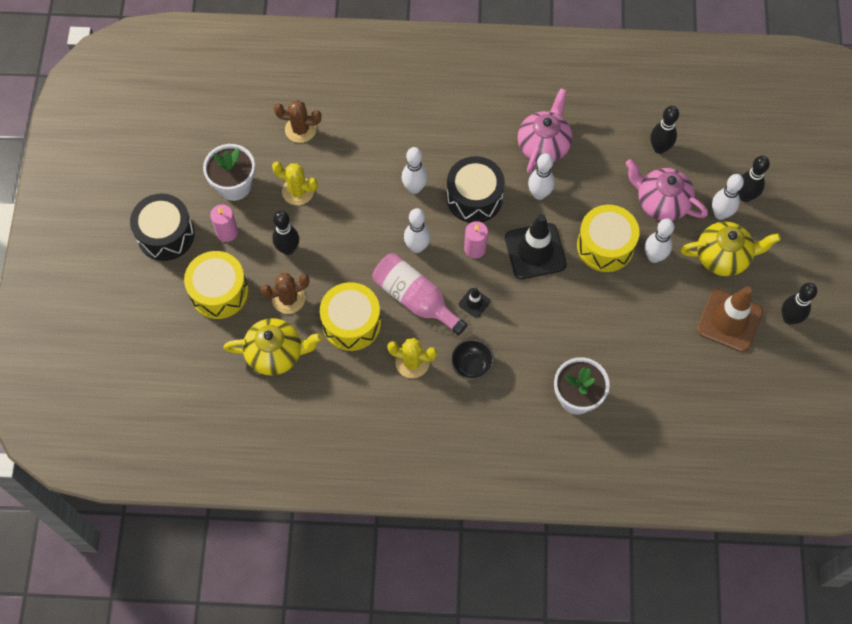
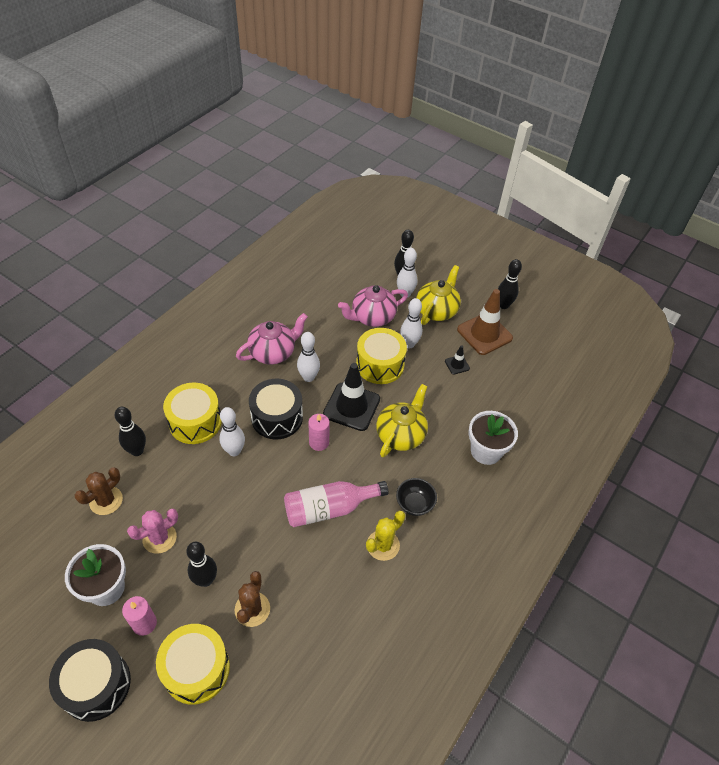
camera: 60 degrees left, 15 degrees down
yellow teapot [224,318,322,376] -> yellow teapot moved to [376,384,428,458]
yellow cactus [272,162,318,205] -> pink cactus [127,508,178,554]
yellow drum [320,282,381,351] -> yellow drum moved to [163,383,222,444]
white bowling pin [404,208,431,253] -> none
black traffic cone [459,288,490,318] -> black traffic cone moved to [445,345,470,375]
pink teapot [518,88,572,174] -> pink teapot turned 90 degrees clockwise [236,313,308,364]
black bowling pin [650,106,679,154] -> black bowling pin moved to [115,407,146,456]

